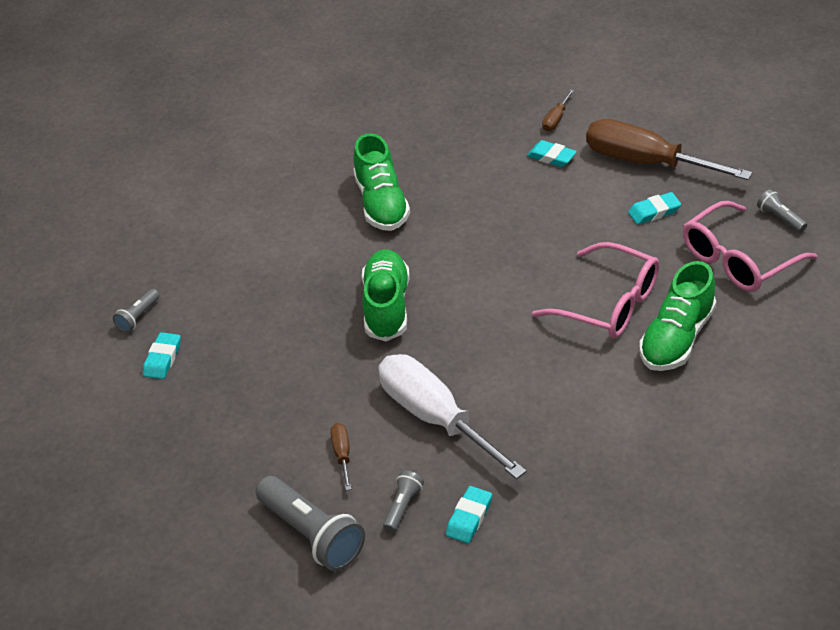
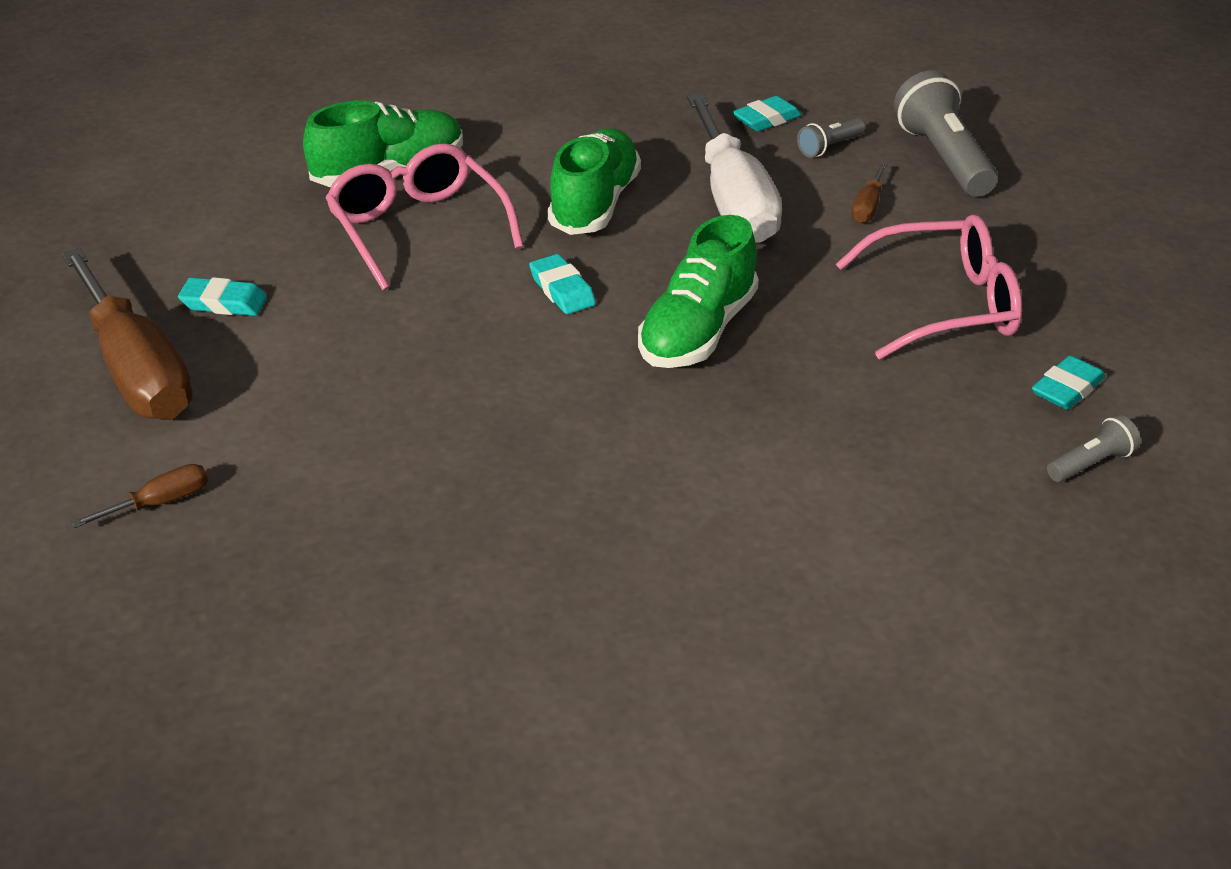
camera: 155 degrees left, 5 degrees down
green shoe [353,133,410,231] -> green shoe moved to [547,128,641,235]
turquoise eraser [527,140,577,167] -> turquoise eraser moved to [529,254,596,314]
pink glasses [683,201,817,292] -> pink glasses moved to [836,214,1022,359]
grey flashlight [757,189,807,233] -> none

